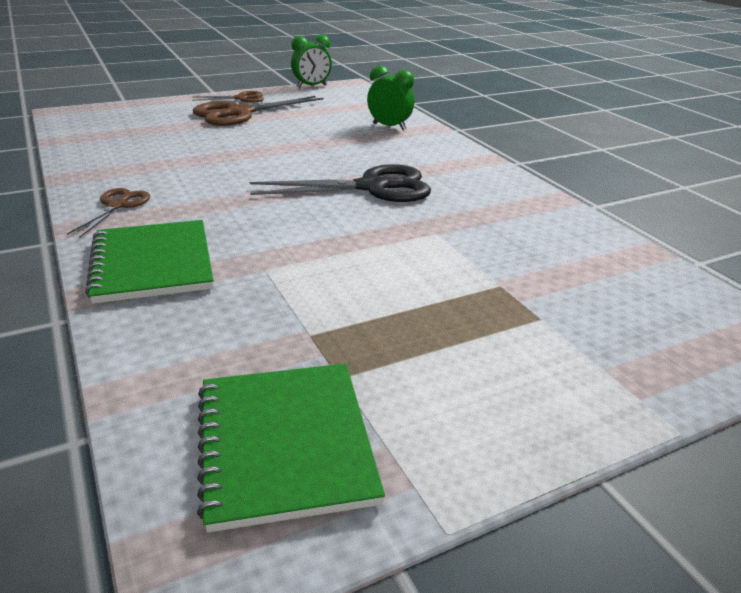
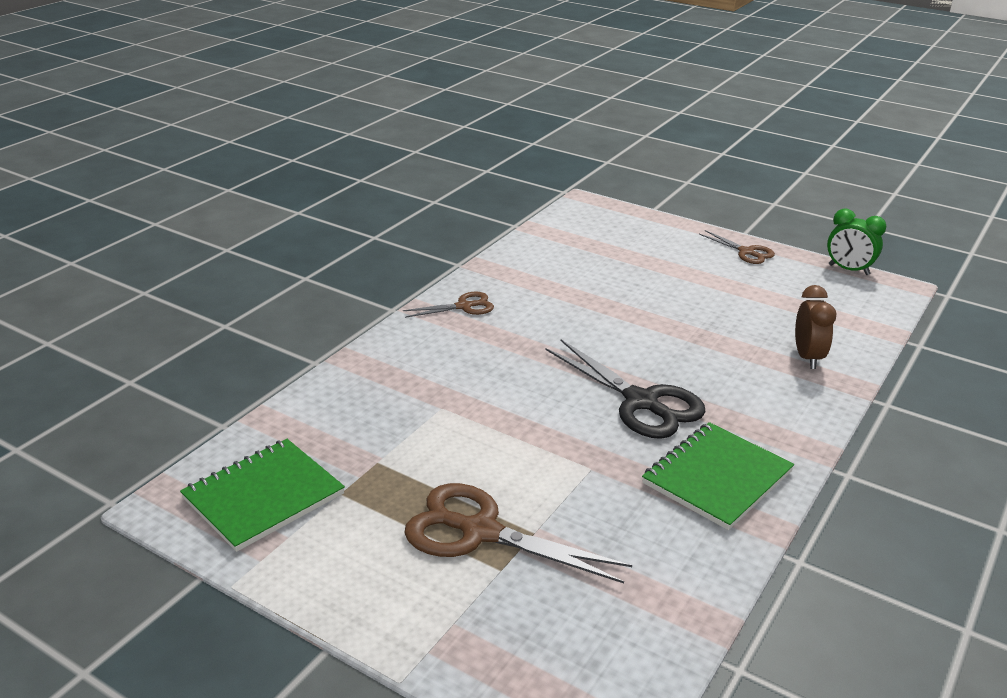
camera: 60 degrees right, 0 degrees up
green notebook [85,220,214,304] -> green notebook moved to [642,422,794,530]
brown scissors [193,96,323,126] -> brown scissors moved to [404,483,632,583]
green clock [367,65,414,130] -> brown clock [795,285,837,369]

